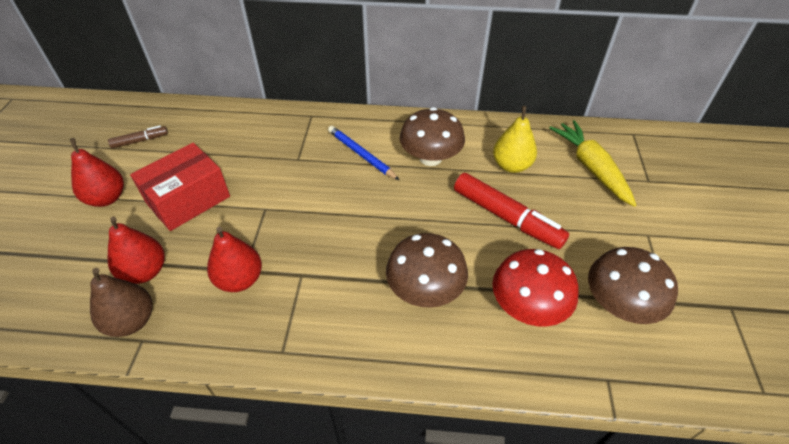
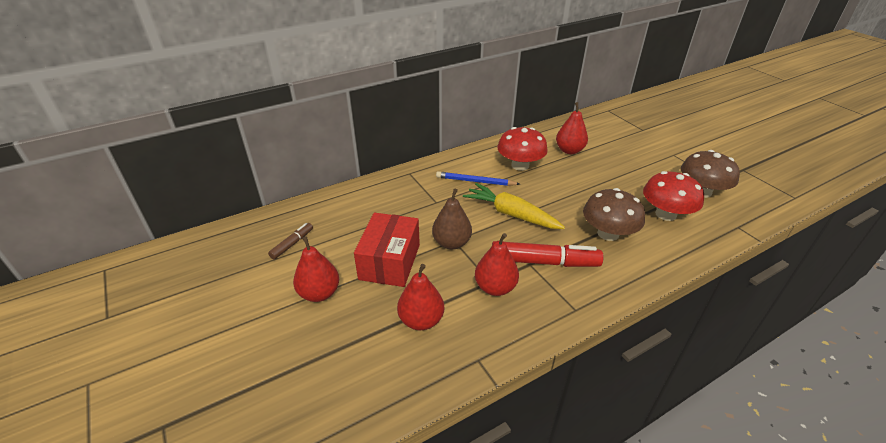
camera: 35 degrees left, 10 degrees down
brown pear [90,268,152,337] -> brown pear moved to [432,188,472,249]
brown mushroom [400,107,465,166] -> red mushroom [497,127,548,171]
red marker [454,173,569,249] -> red marker moved to [492,241,603,267]
yellow pear [493,106,537,173] -> red pear [556,102,588,154]
yellow carrot [549,120,636,207] -> yellow carrot moved to [463,183,565,229]

